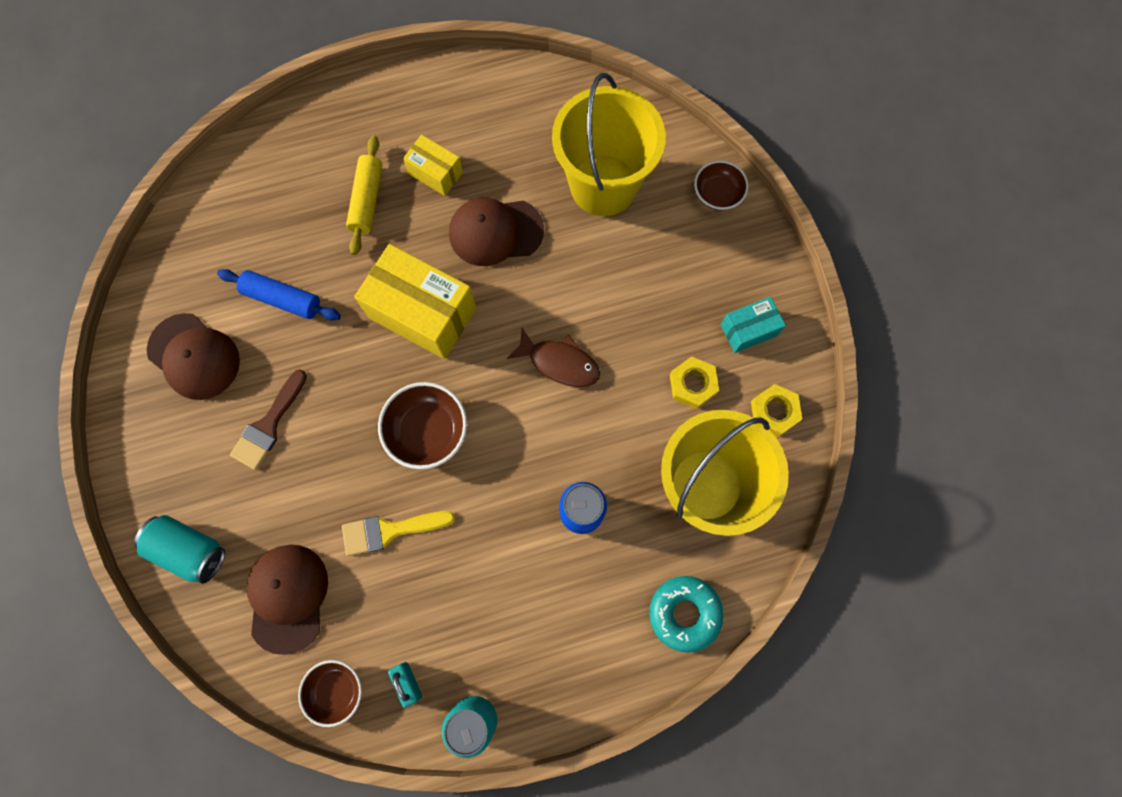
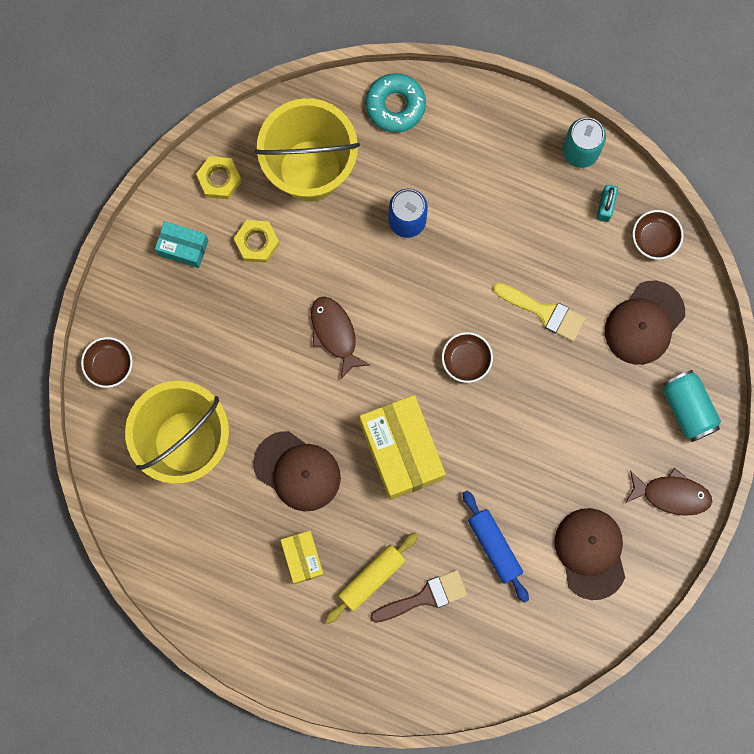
camera: 140 degrees left, 5 degrees up
brown brush [230,369,307,470] -> brown brush moved to [370,570,467,623]
brown bowl [378,382,467,469] -> brown bowl [442,332,493,383], size x0.67
none -> brown fish [625,468,712,516]

